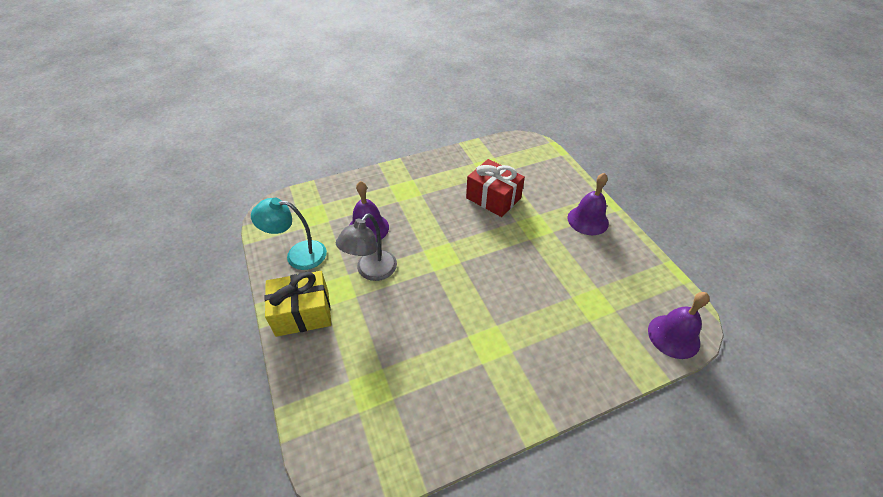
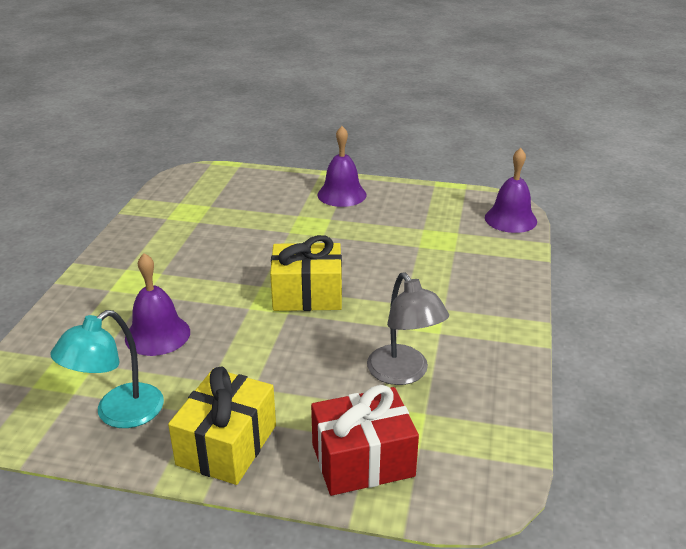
camera: 55 degrees left, 15 degrees down
grey lamp [336,213,397,281] -> grey lamp moved to [367,273,449,385]
red gift [466,159,525,217] -> red gift moved to [311,385,419,496]
none -> yellow gift [270,235,342,311]

